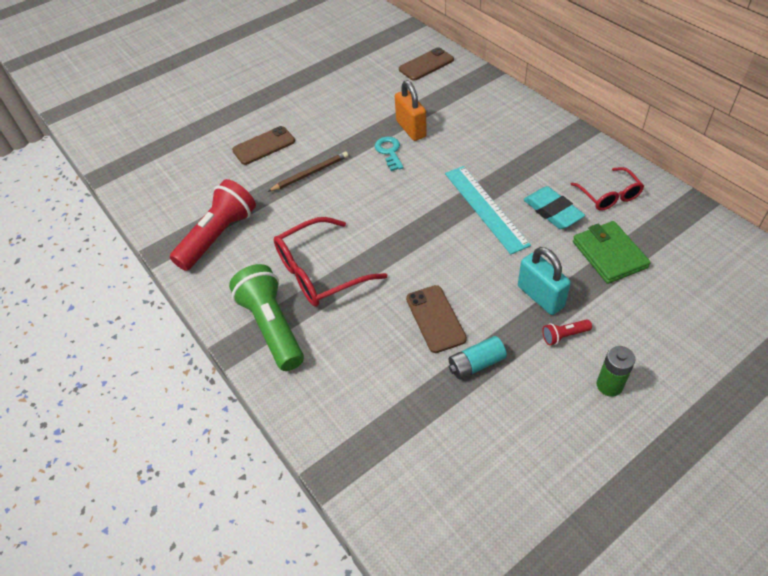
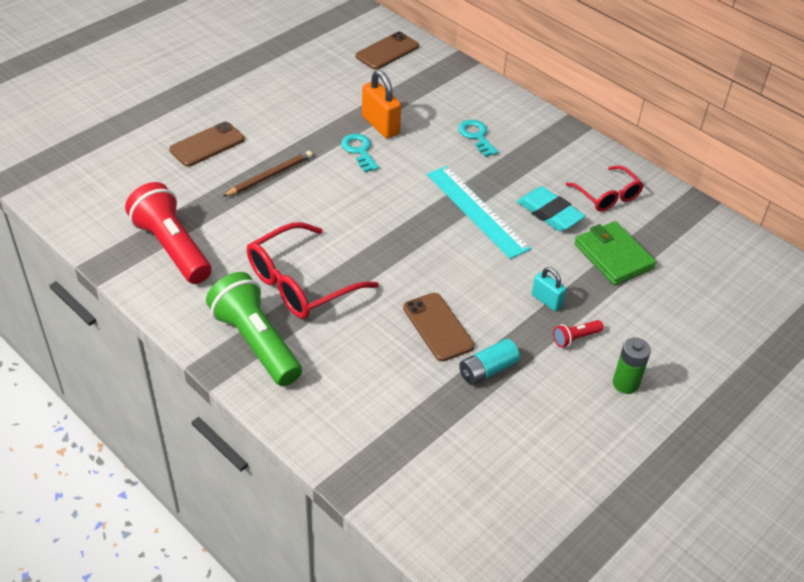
camera: 15 degrees left, 5 degrees down
red flashlight [170,179,256,271] -> red flashlight turned 60 degrees counterclockwise [125,182,212,284]
turquoise padlock [518,247,571,315] -> turquoise padlock [532,267,566,311], size x0.61
none -> turquoise key [458,120,498,157]

